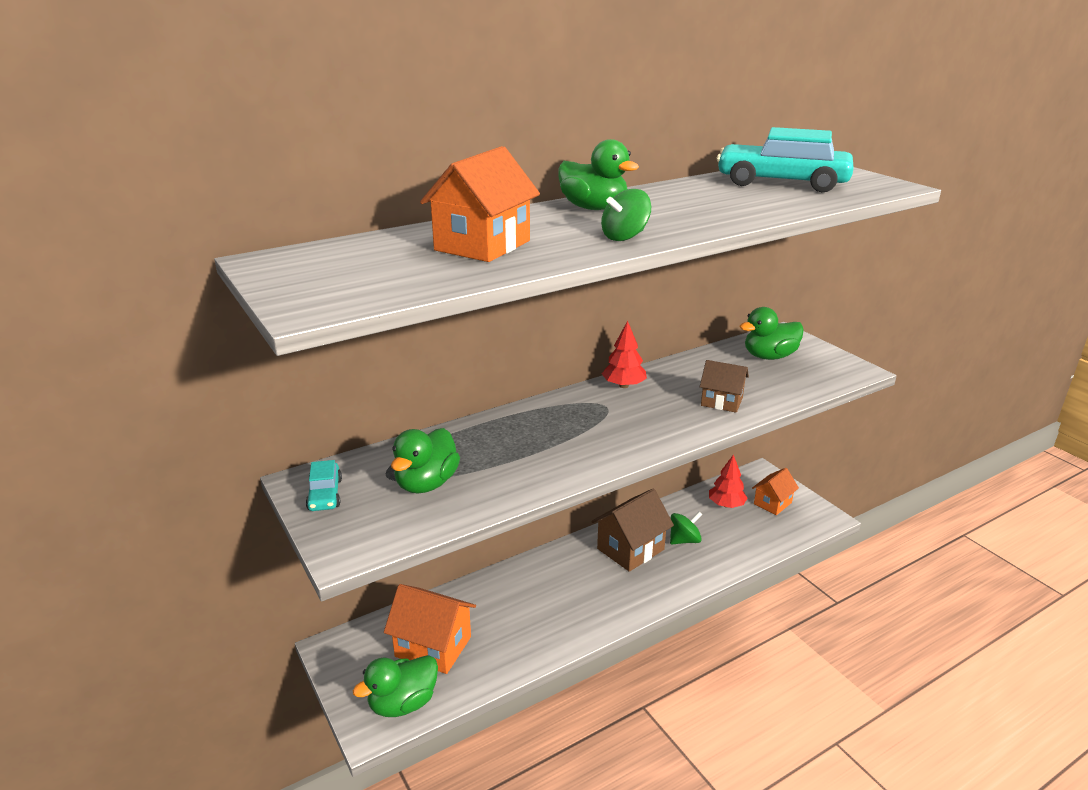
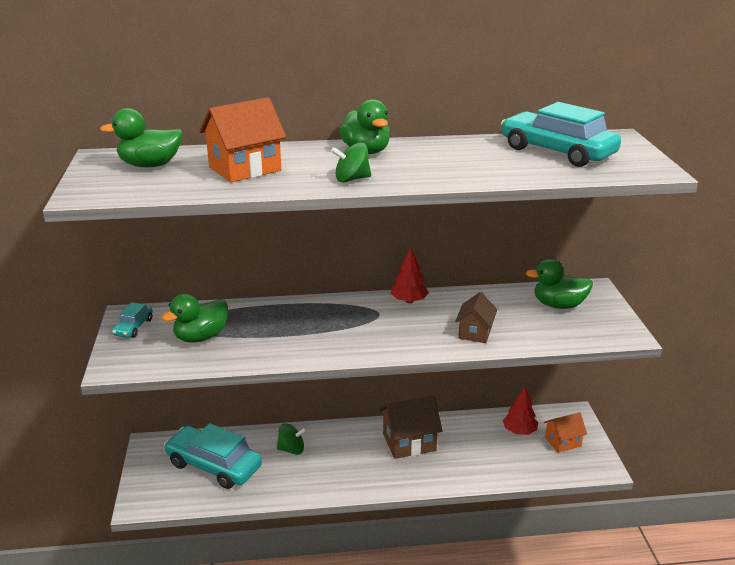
camera: 25 degrees right, 0 degrees up
green duck [353,655,438,717] -> green duck moved to [100,108,183,167]
orange house [384,584,476,674] -> turquoise car [164,423,262,489]
green spinning top [670,512,702,544] -> green spinning top moved to [276,423,307,455]
brown house [700,360,749,413] -> brown house turned 60 degrees clockwise [455,292,497,343]

